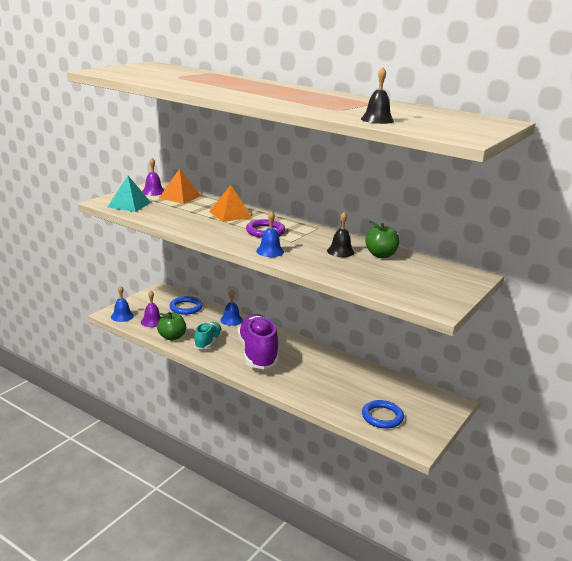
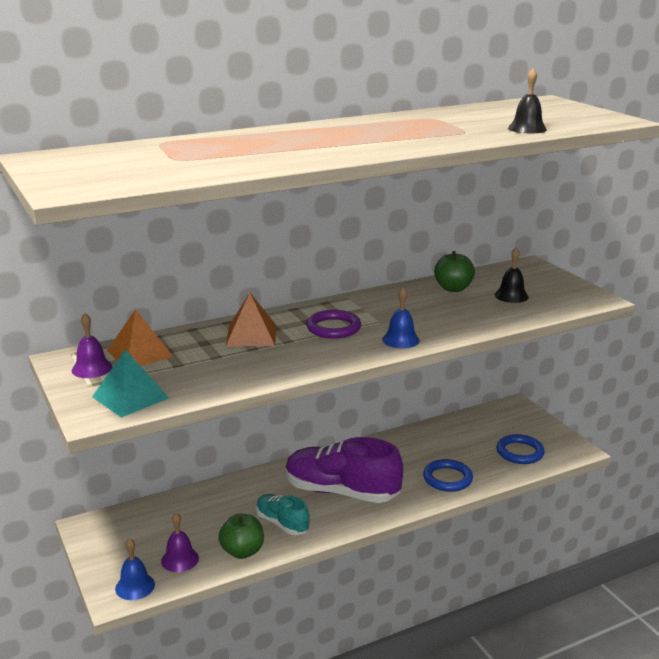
camera: 60 degrees left, 0 degrees up
blue ring [169,296,203,315] -> blue ring moved to [423,459,473,492]
blue bell [220,290,243,326] -> none
black bell [327,212,355,257] -> black bell moved to [495,248,529,303]

